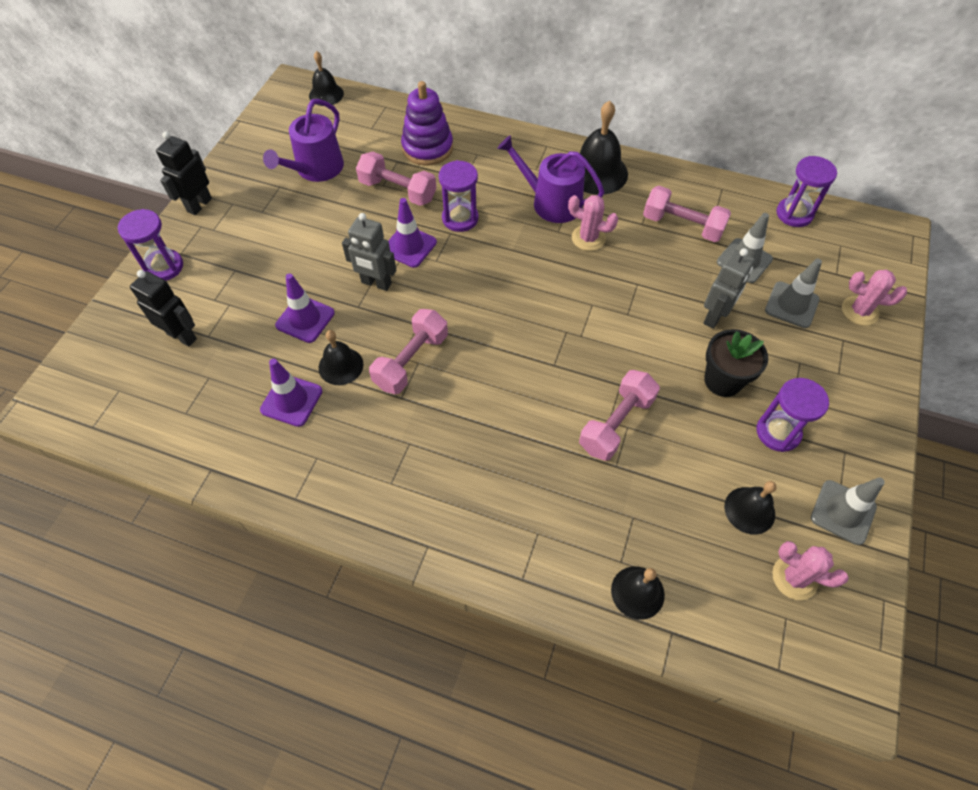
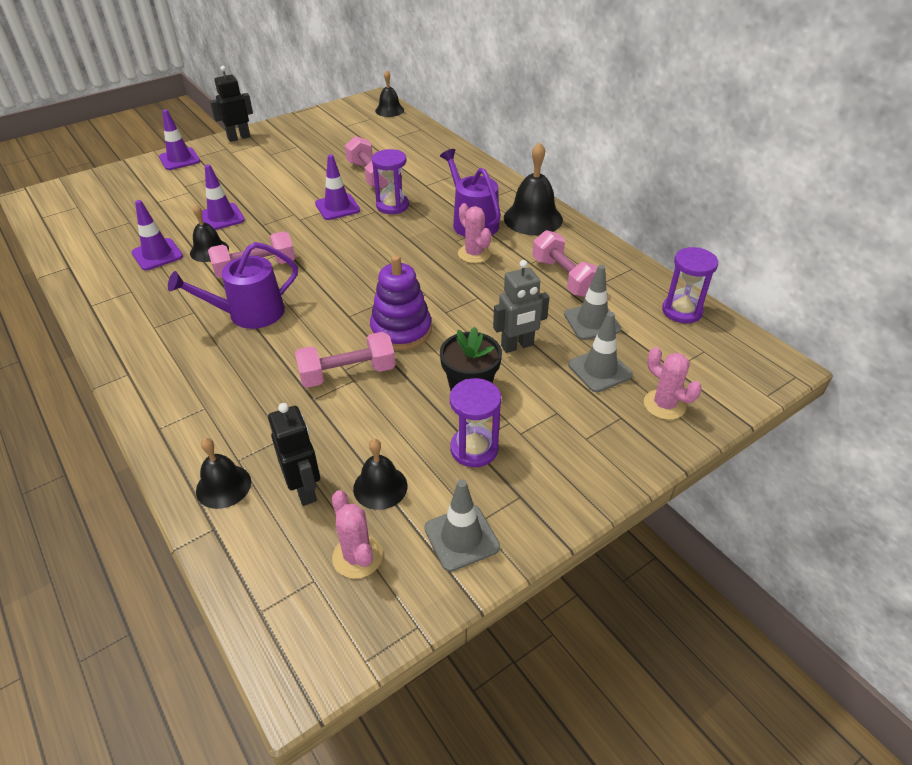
camera: 35 degrees right, 15 degrees down
purple hourglass [118,209,183,281] -> purple traffic cone [159,109,200,170]
black robot [130,270,197,347] -> black robot moved to [268,403,320,506]
purple watering can [263,99,344,182] -> purple watering can moved to [168,242,298,329]
grey robot [342,213,396,291] -> none
purple stacking toy [401,81,453,166] -> purple stacking toy moved to [370,255,432,350]

